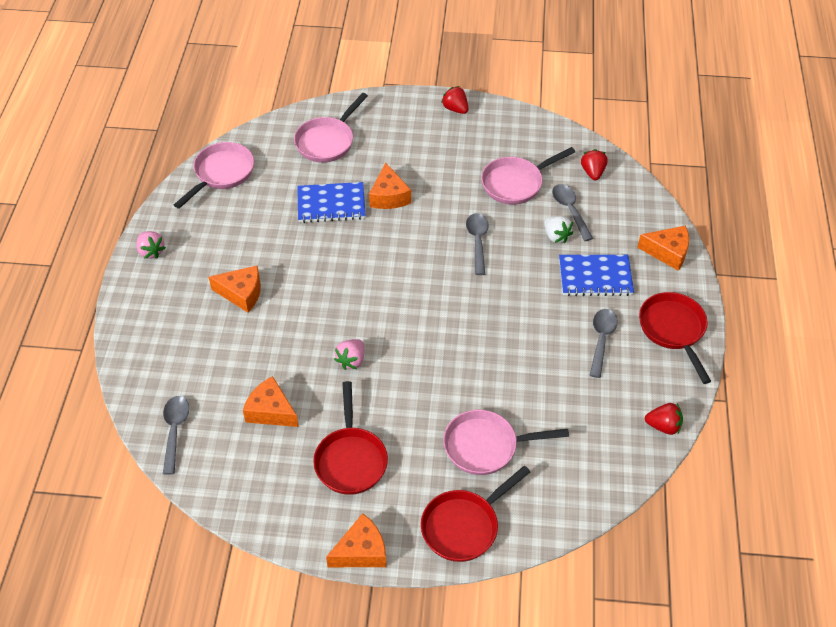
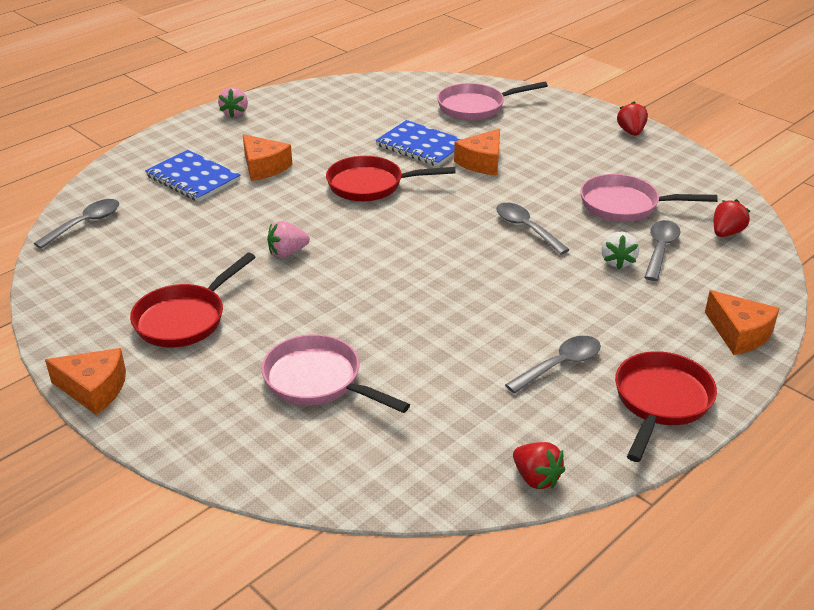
camera: 40 degrees right, 15 degrees down
pink pan [174,142,254,209] -> none
orange cheese [243,376,299,427] -> none
red pan [421,466,530,562] -> red pan moved to [326,156,456,201]
grey spoon [466,213,489,275] -> grey spoon turned 75 degrees counterclockwise [496,203,570,255]
blue notebook [559,255,634,296] -> blue notebook moved to [145,150,241,202]

